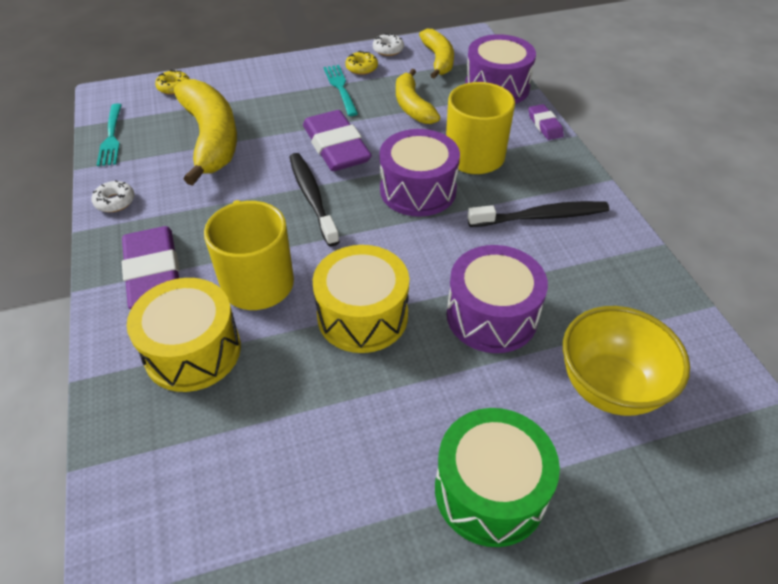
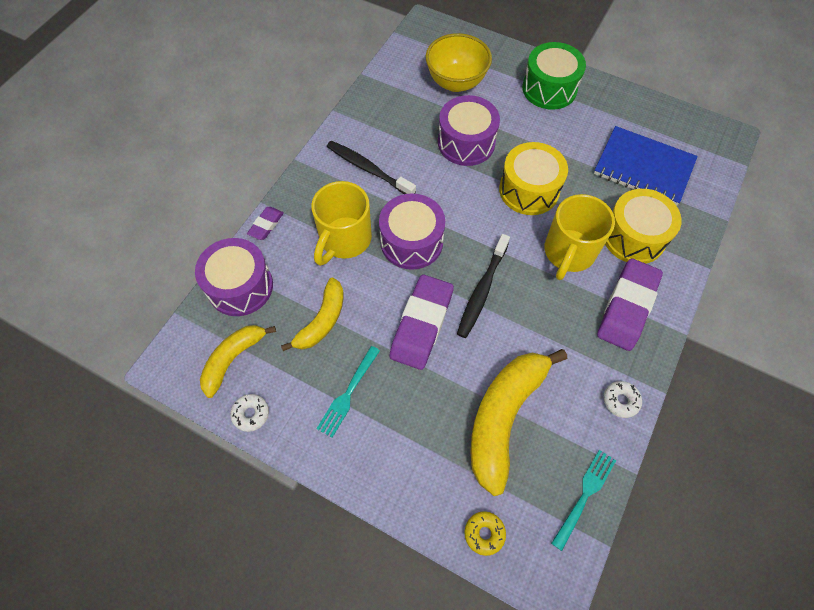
camera: 135 degrees left, 15 degrees up
yellow donut [345,51,378,75] -> none
none -> blue notebook [594,126,698,206]

